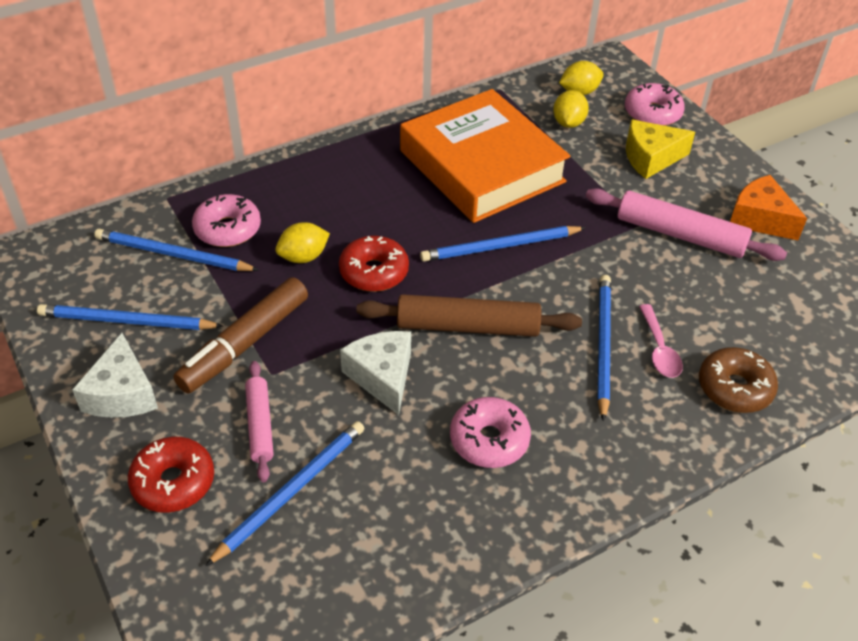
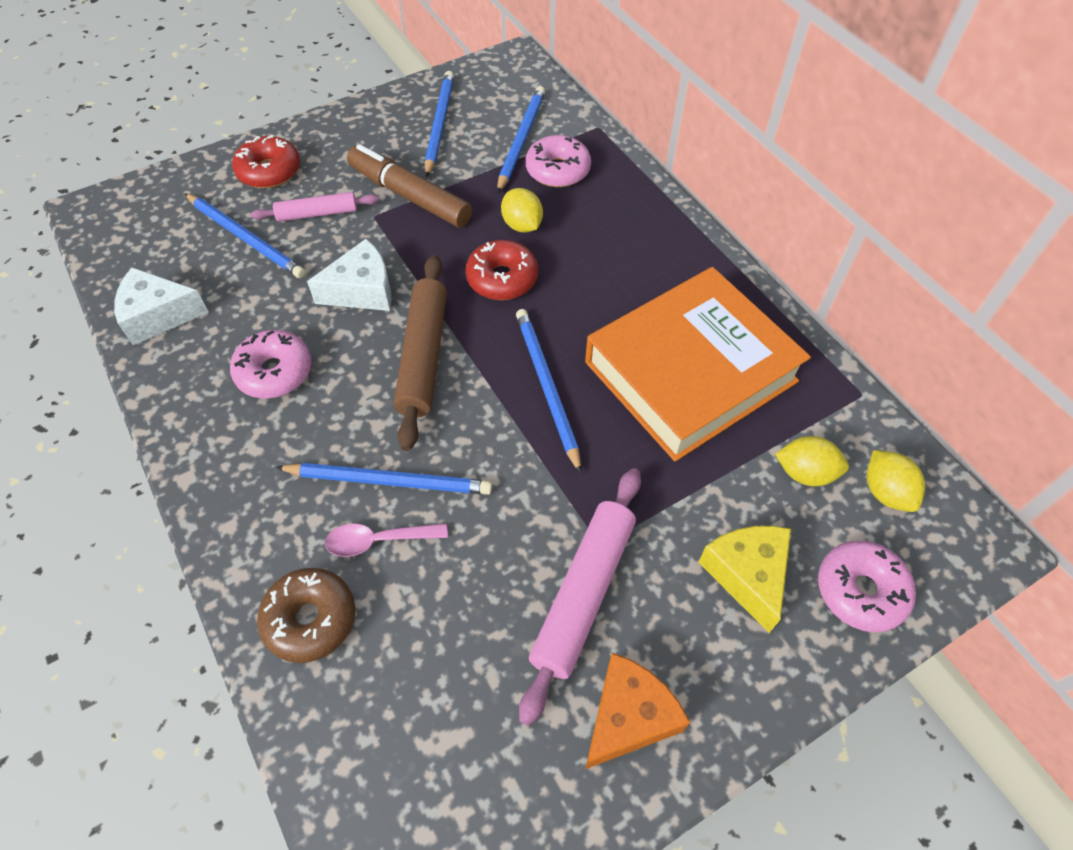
camera: 90 degrees right, 10 degrees up
white cheese [72,333,158,418] -> white cheese moved to [114,267,209,345]

